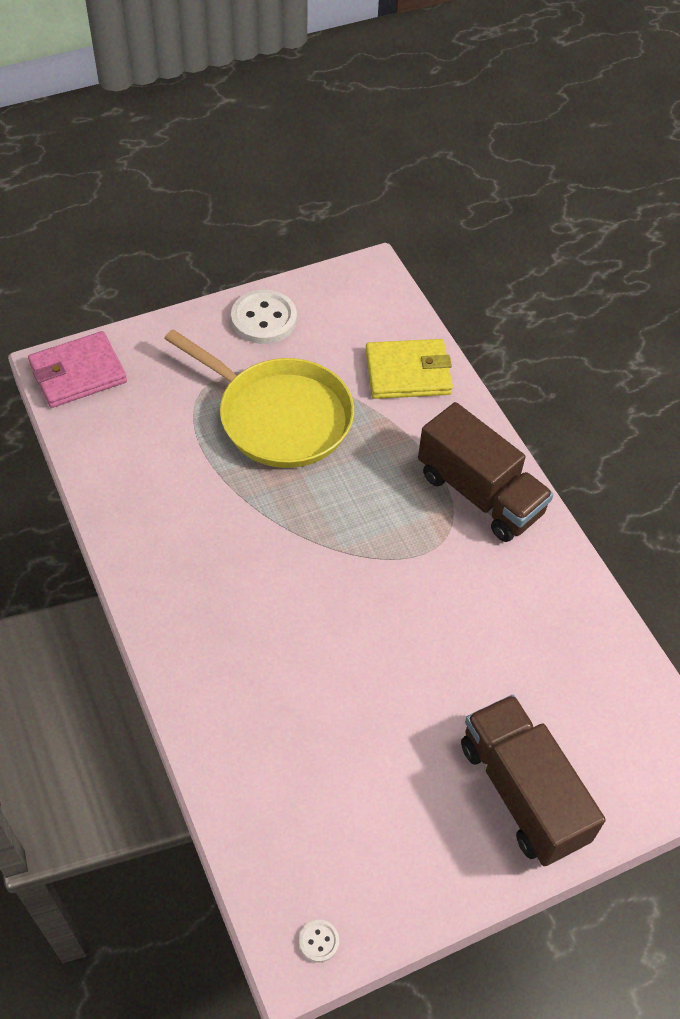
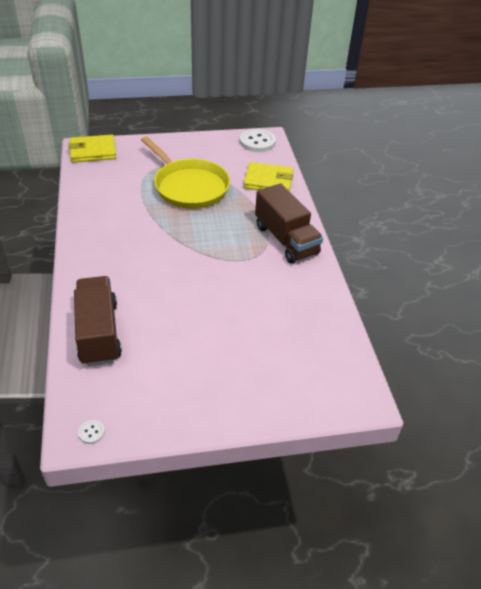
camera: 15 degrees right, 10 degrees down
pink wallet [28,331,127,408] -> yellow wallet [68,135,116,163]
white button [231,290,297,344] -> white button moved to [240,129,276,152]
brown truck [461,695,606,866] -> brown truck moved to [74,276,122,366]

